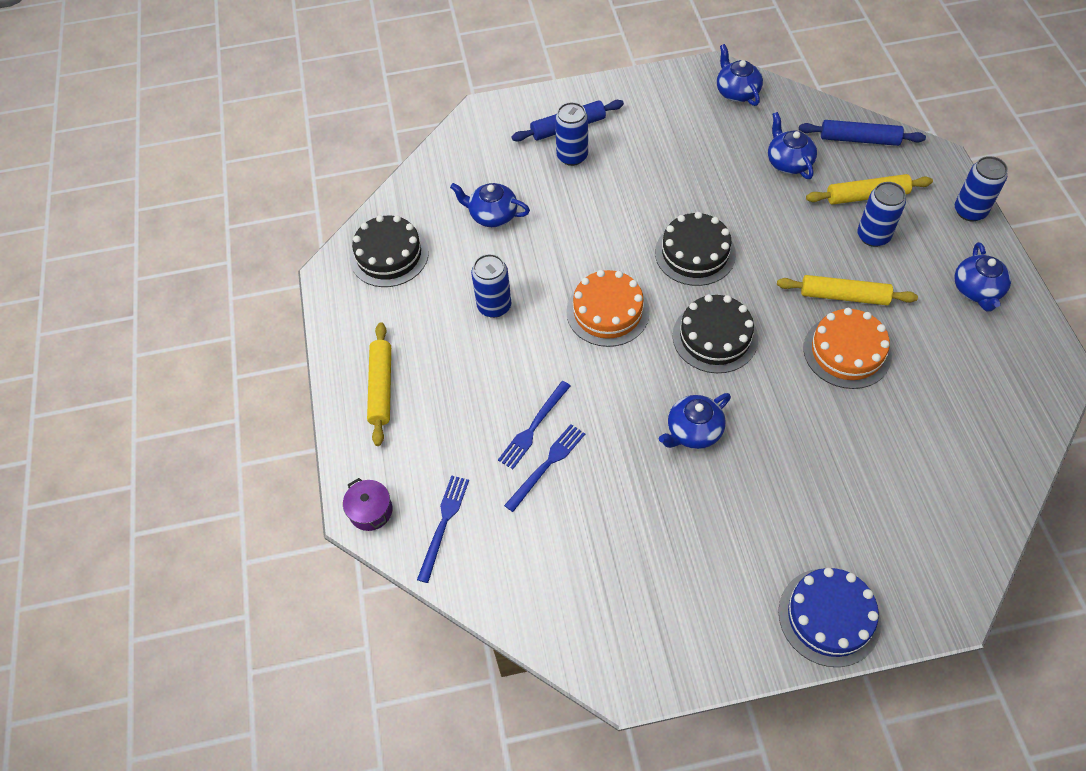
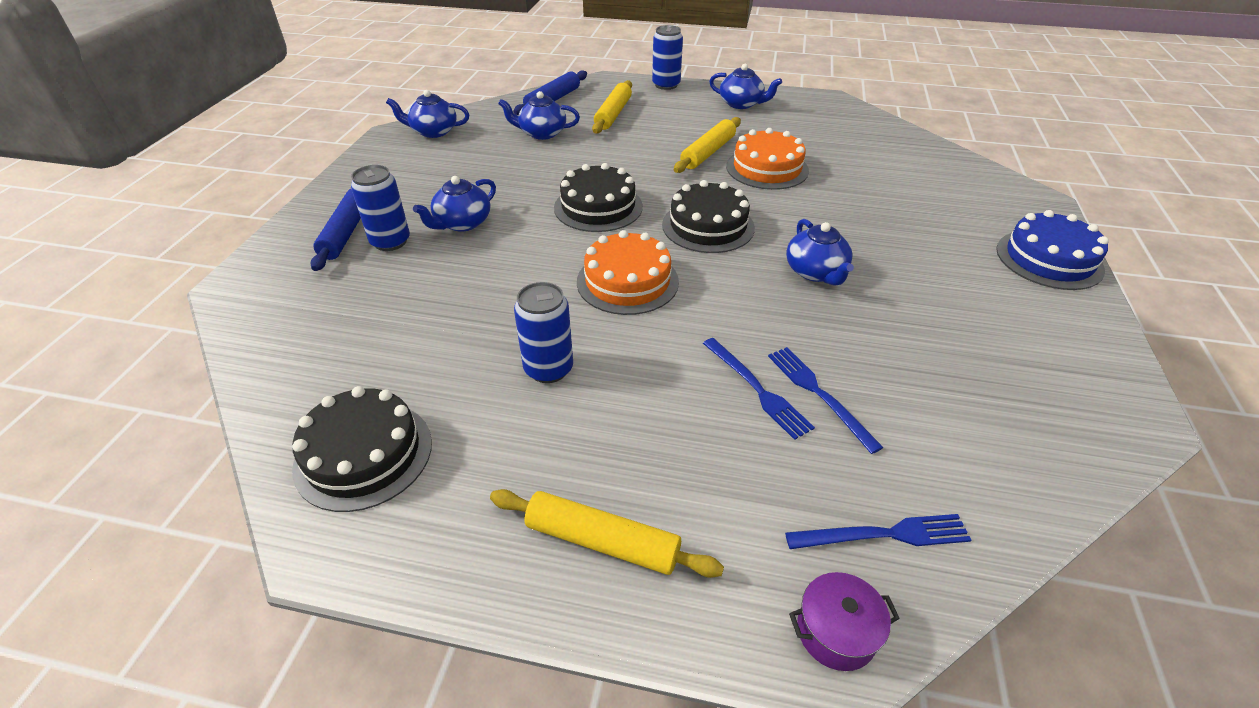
camera: 70 degrees left, 15 degrees down
blue fork [417,475,469,583] -> blue fork turned 135 degrees clockwise [785,514,971,549]
blue teapot [450,183,530,227] -> blue teapot moved to [413,176,496,232]
blue can [857,182,906,247] -> none

